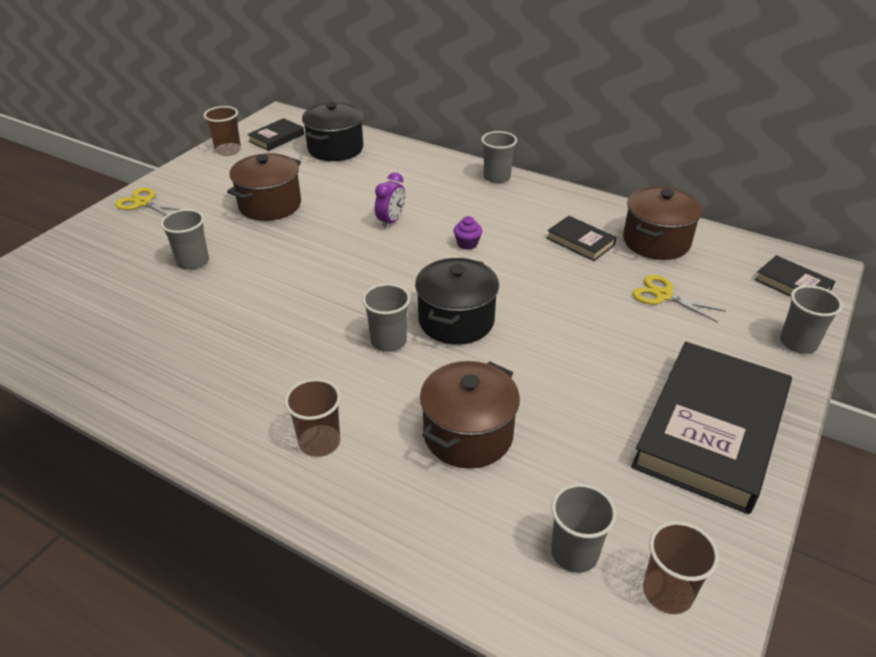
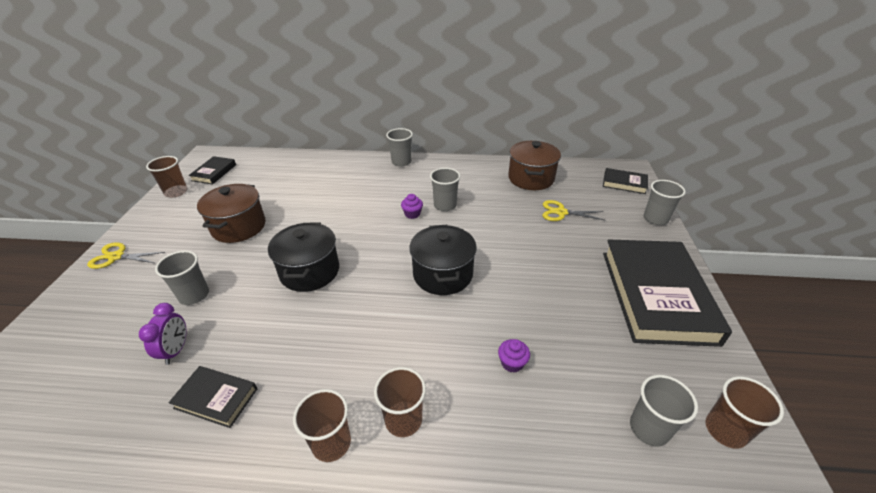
camera: 25 degrees left, 0 degrees up
black pot [302,102,363,161] -> black pot moved to [268,222,339,292]
grey cup [362,283,410,352] -> grey cup moved to [430,168,461,211]
purple clock [375,172,405,228] -> purple clock moved to [139,303,186,365]
brown pot [420,361,520,468] -> purple cupcake [498,339,530,373]
black book [546,216,616,261] -> black book moved to [168,366,257,428]
none -> brown cup [293,389,351,462]

